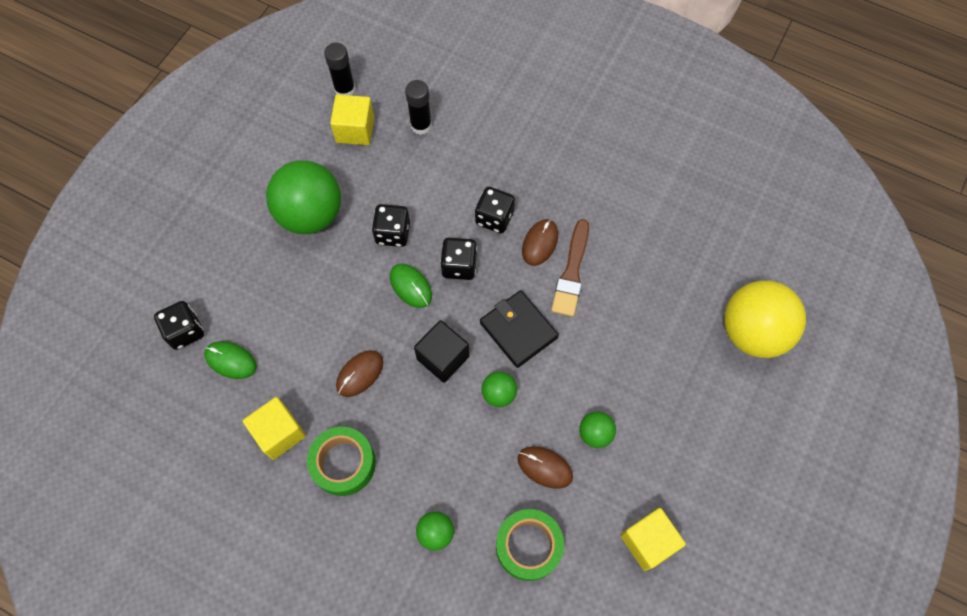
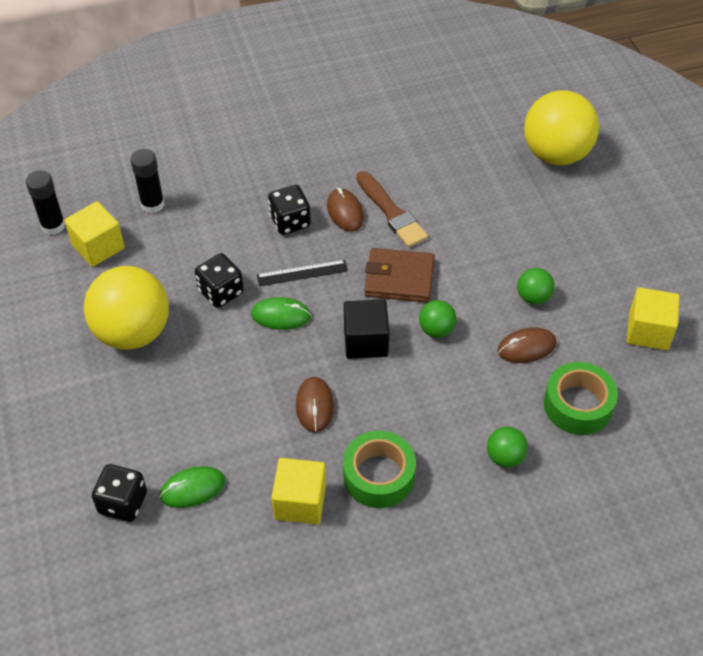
camera: 45 degrees left, 15 degrees down
green ball [266,160,341,234] -> yellow ball [84,266,169,350]
black dice [440,238,477,280] -> black ruler [257,260,348,286]
black wallet [480,290,559,368] -> brown wallet [365,248,435,303]

